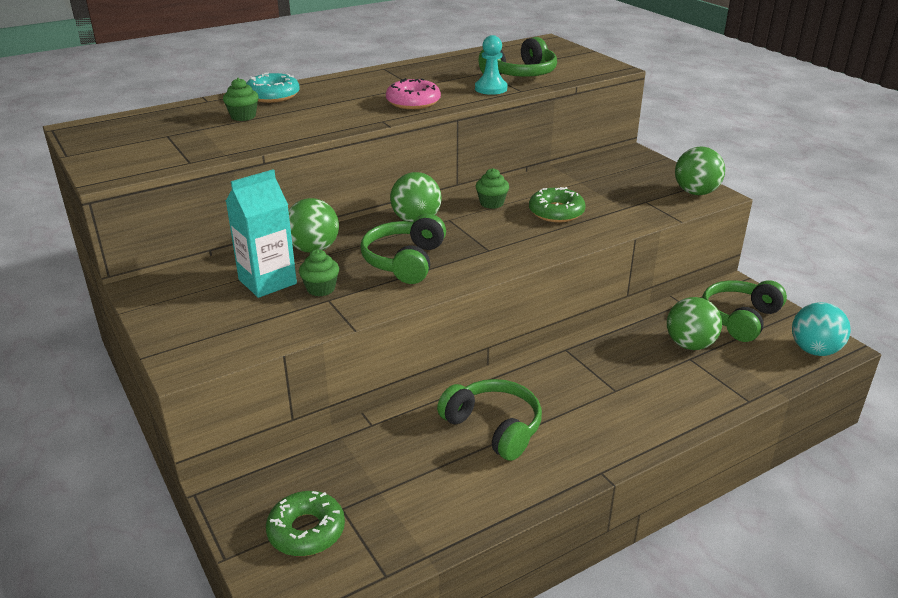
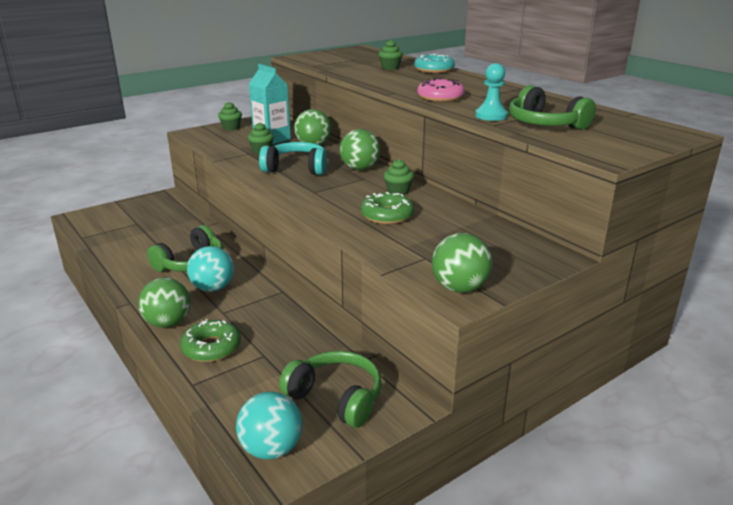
camera: 85 degrees right, 5 degrees down
green donut [266,491,345,556] -> green donut moved to [180,319,241,362]
green headphones [360,214,446,284] -> turquoise headphones [259,142,327,175]
green ball [667,297,722,350] -> green ball moved to [138,278,191,328]
none -> turquoise ball [187,246,234,292]
none -> green cupcake [218,102,242,130]

